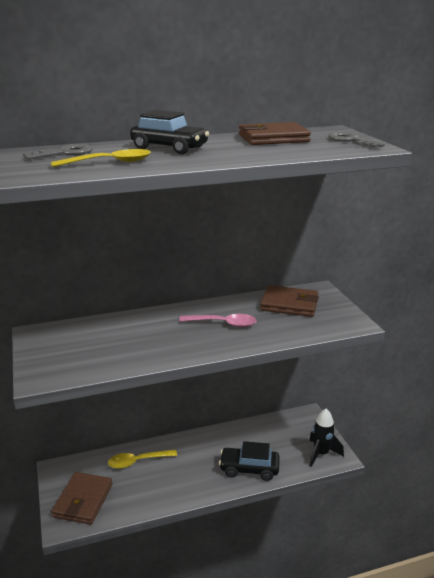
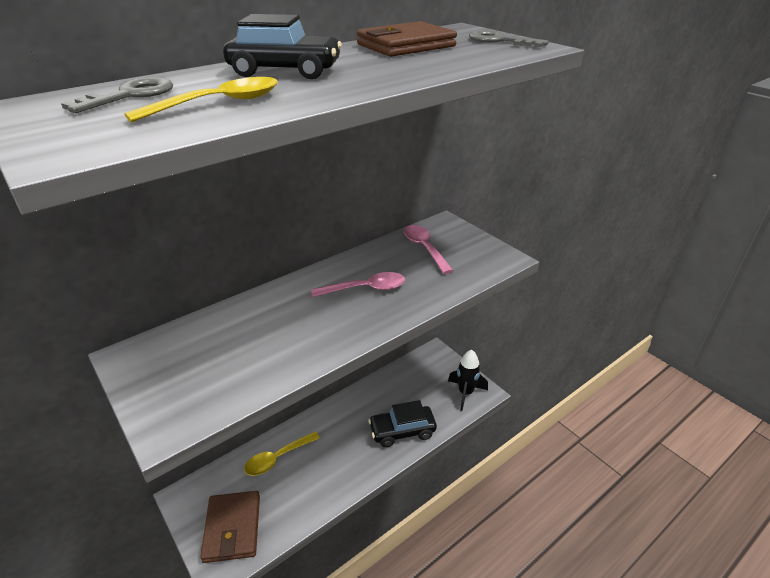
camera: 20 degrees left, 10 degrees up
brown wallet [260,285,319,317] -> pink spoon [404,225,454,274]

